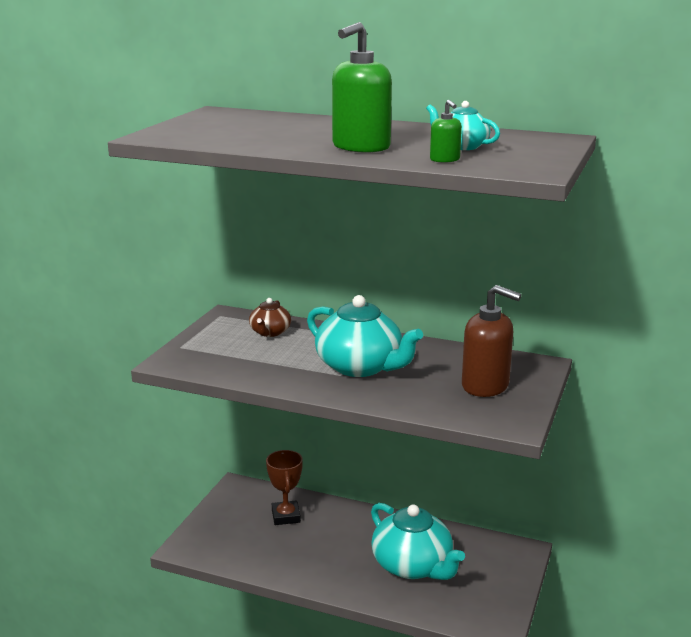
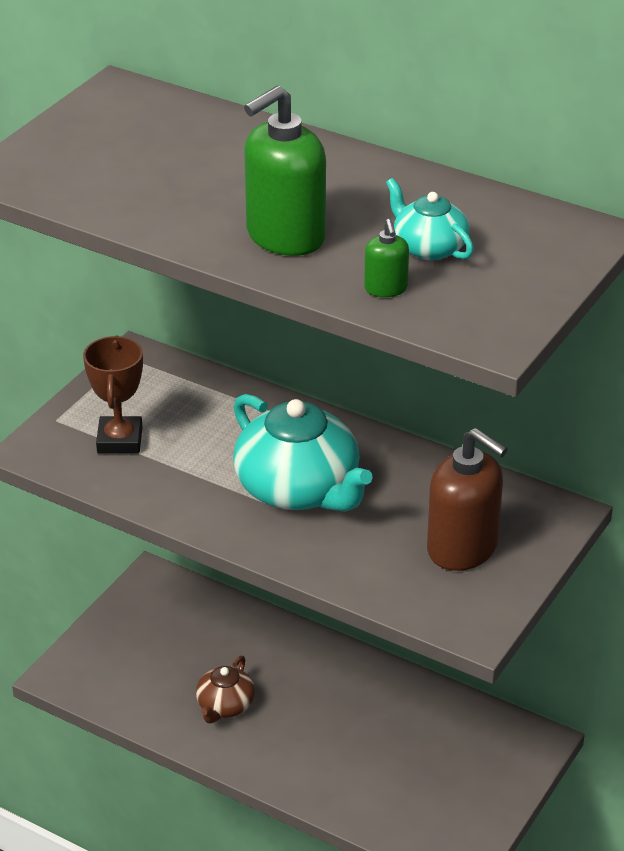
camera: 10 degrees right, 15 degrees up
brown teapot [249,298,291,337] -> brown teapot moved to [196,656,255,724]
brown trophy [266,450,303,525] -> brown trophy moved to [83,336,143,454]
turquoise teapot [371,503,465,580] -> none

